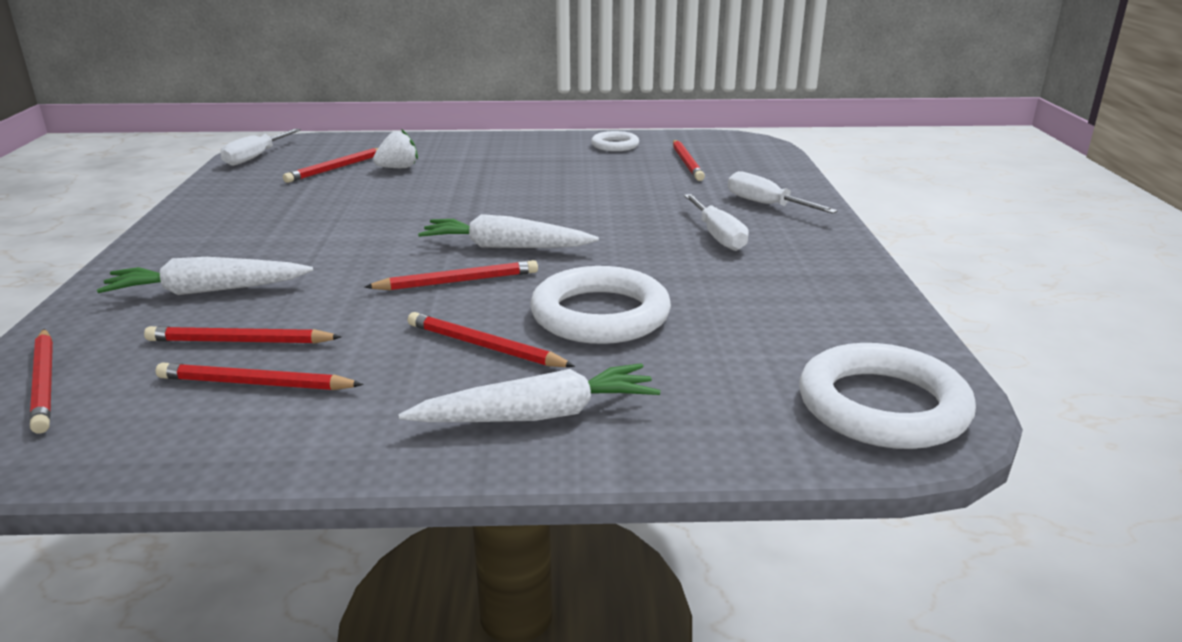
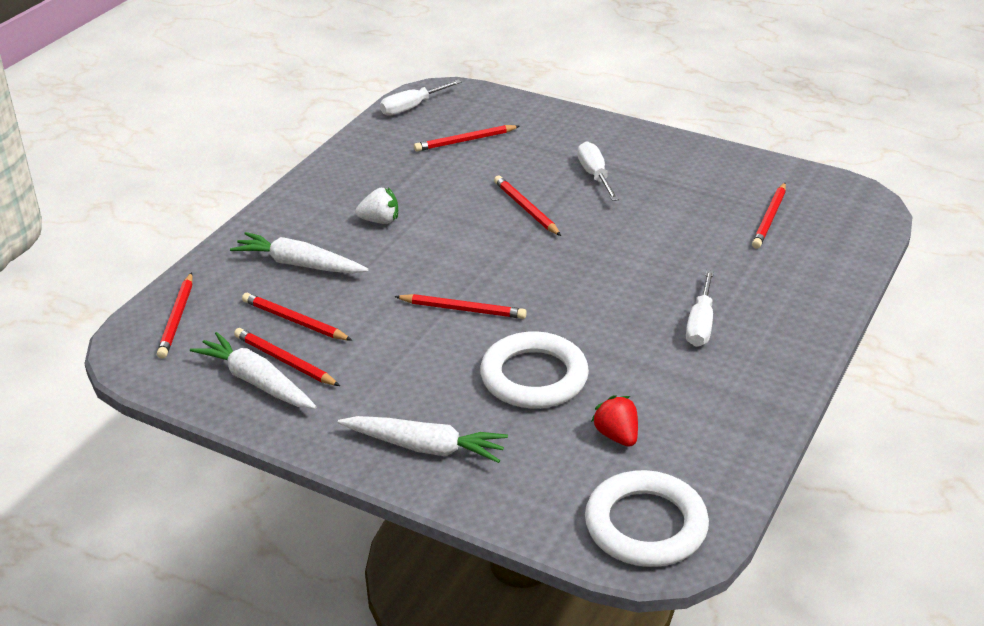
camera: 30 degrees right, 10 degrees up
white strawberry [373,129,418,168] -> white strawberry moved to [355,187,398,224]
red pencil [408,312,575,367] -> red pencil moved to [494,176,561,236]
white carrot [418,214,599,248] -> white carrot moved to [190,332,316,409]
white ring [591,131,639,151] -> none
white screwdriver [728,171,838,214] -> white screwdriver moved to [577,141,619,201]
none -> red strawberry [591,395,638,447]

